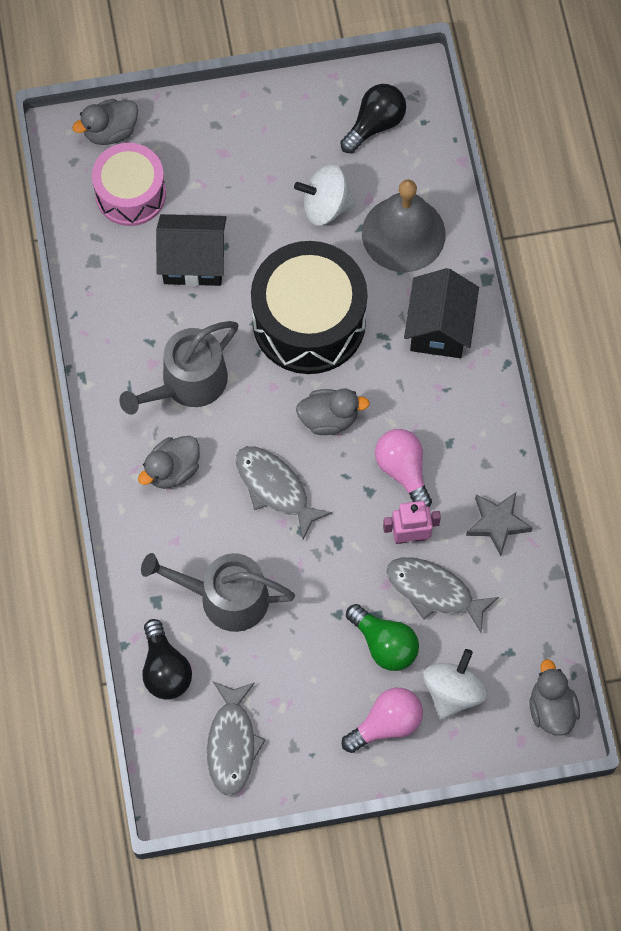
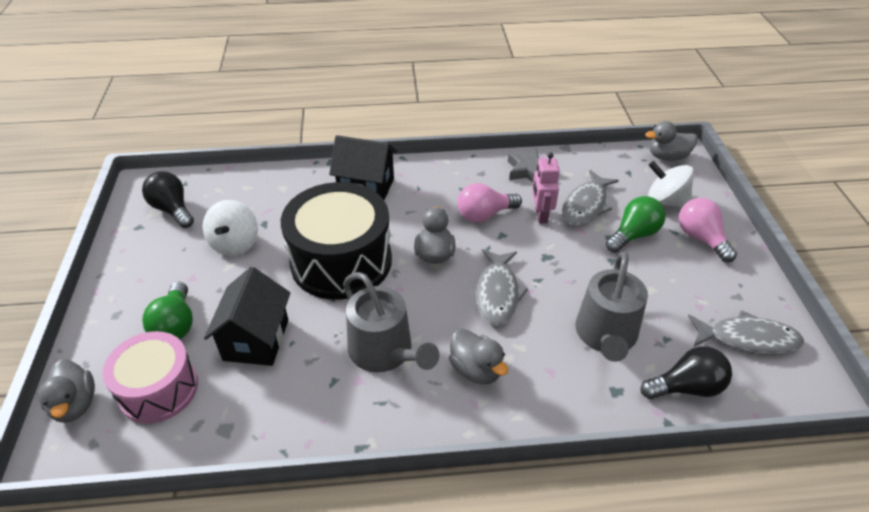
camera: 85 degrees left, 25 degrees down
grey fish [236,446,332,539] -> grey fish turned 45 degrees counterclockwise [476,249,528,326]
grey bell [362,179,446,272] -> none
none -> green light bulb [142,282,193,339]

